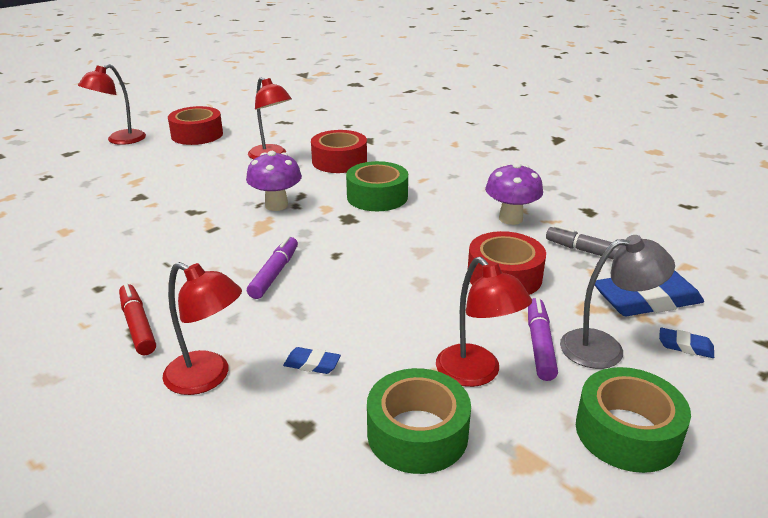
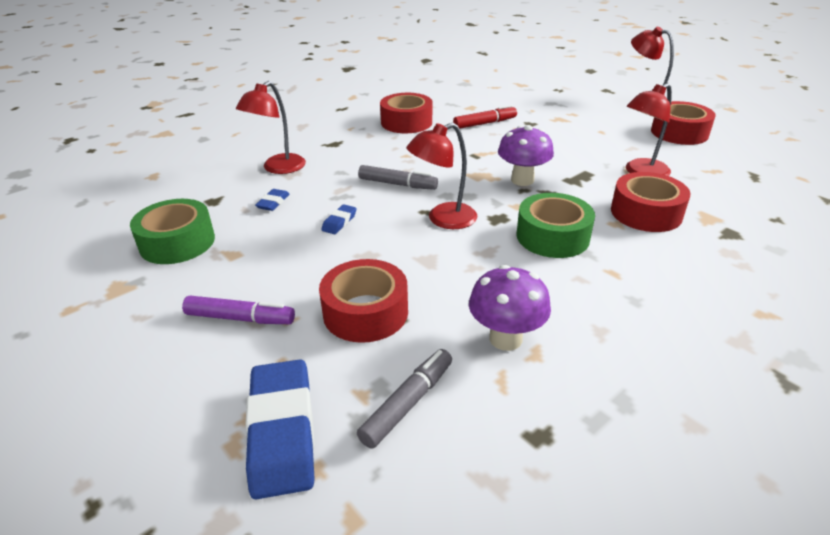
camera: 95 degrees right, 5 degrees up
red marker [119,283,156,355] -> red marker moved to [453,105,517,129]
purple marker [247,236,298,299] -> grey marker [358,165,438,190]
red lamp [436,257,532,387] -> red lamp moved to [407,123,477,229]
grey lamp [560,235,675,369] -> none
green tape [576,367,691,473] -> none
blue eraser [659,328,714,358] -> blue eraser moved to [321,204,357,234]
none -> red tape [380,93,432,133]

